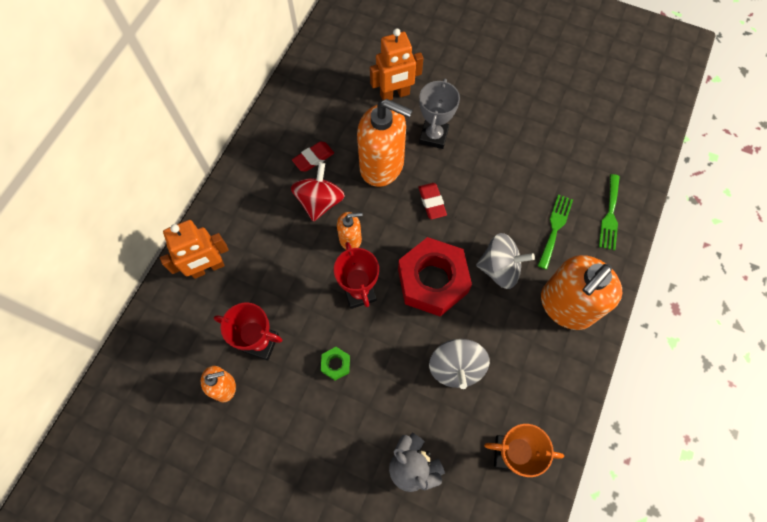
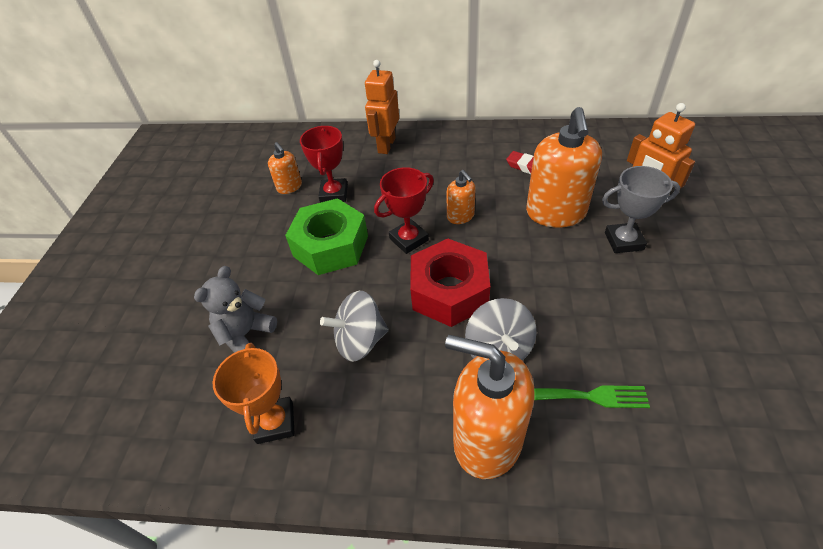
camera: 75 degrees right, 20 degrees down
orange robot [160,220,229,279] -> orange robot turned 60 degrees clockwise [365,60,399,154]
red spinning top [291,162,345,222] -> none
green nut [321,347,350,380] -> green nut [285,198,368,275], size x2.45
red eraser [418,183,447,219] -> none
green fork [599,174,620,250] -> none

